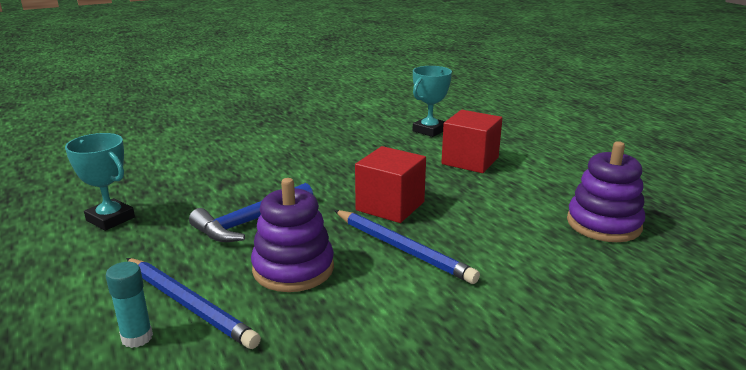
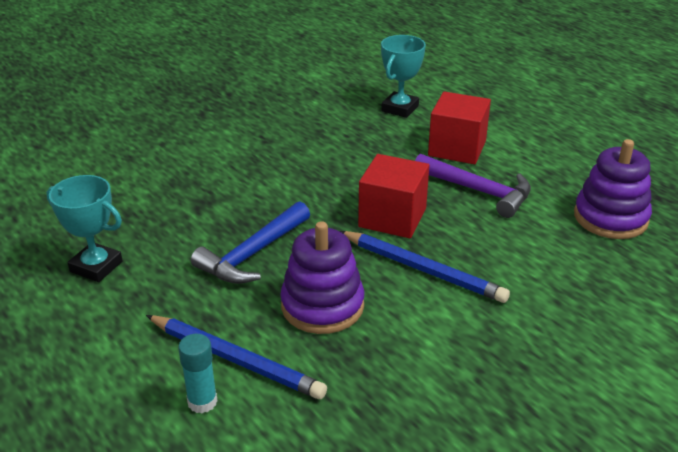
camera: 10 degrees left, 10 degrees up
none -> purple hammer [415,154,531,218]

